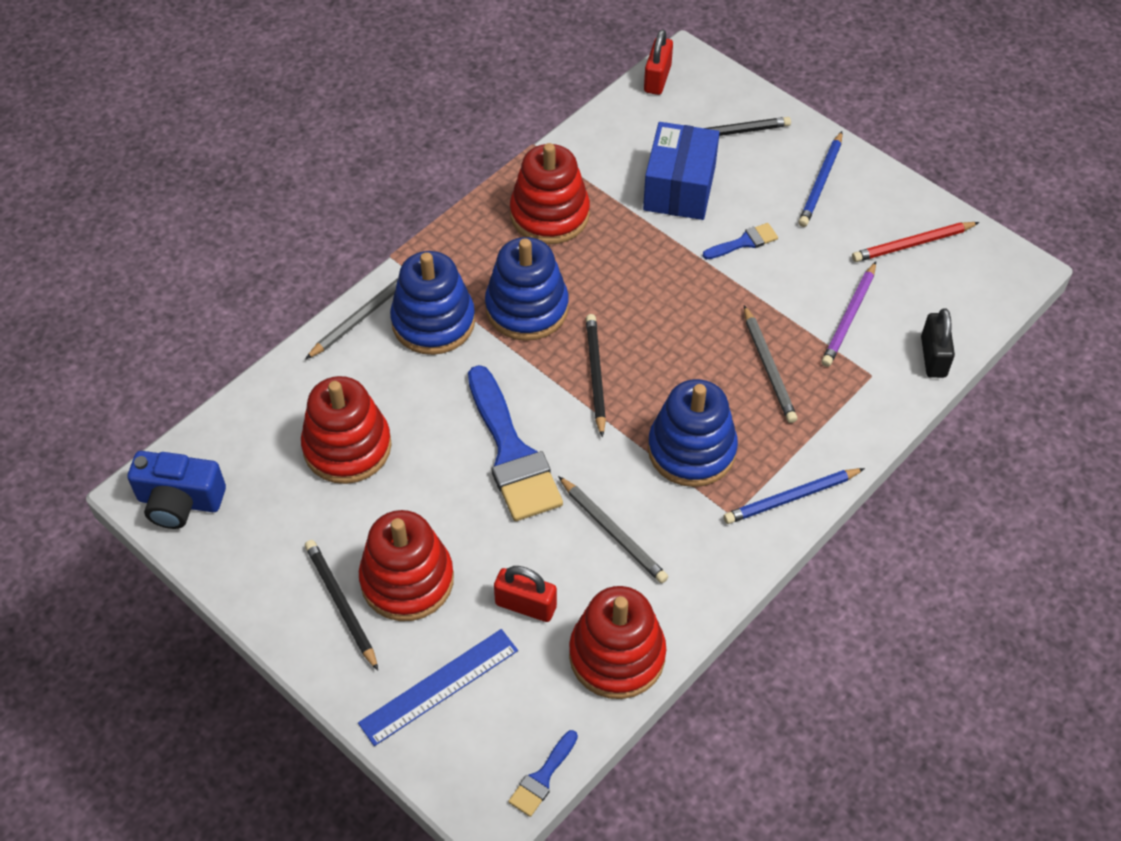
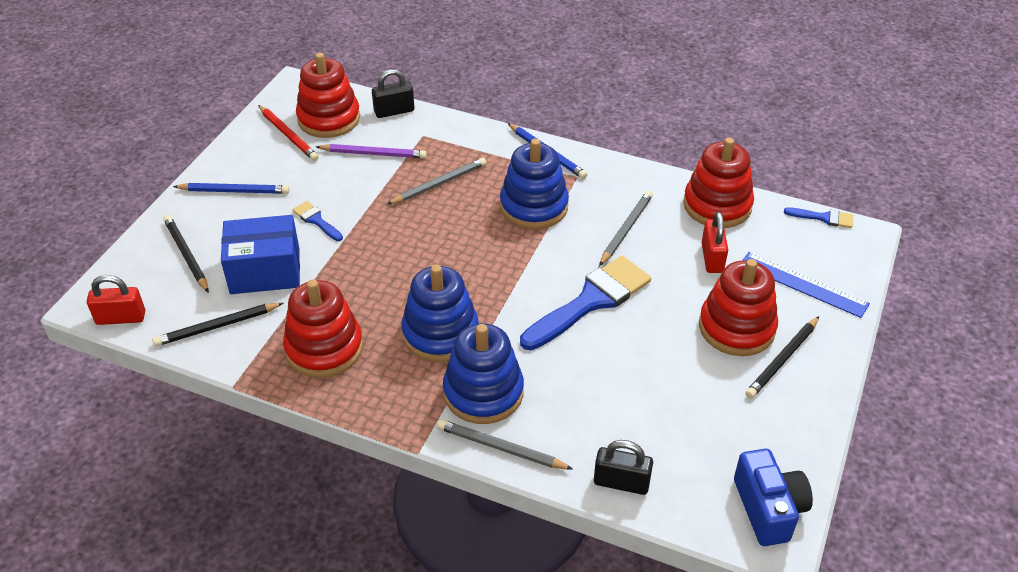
camera: 110 degrees left, 10 degrees down
red stacking toy [301,376,392,484] -> red stacking toy moved to [296,52,360,138]
black pencil [586,314,606,438] -> black pencil moved to [152,303,283,346]
none -> black padlock [594,440,653,495]

